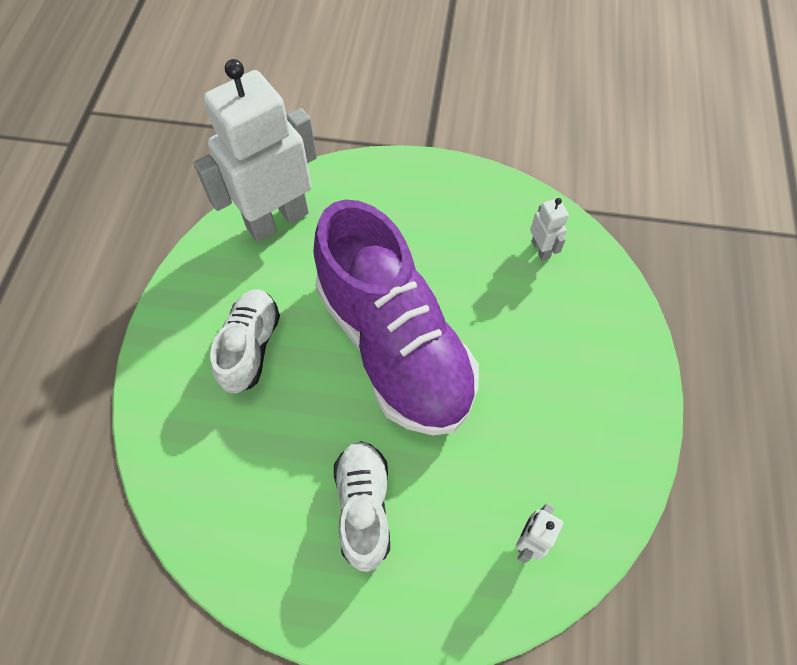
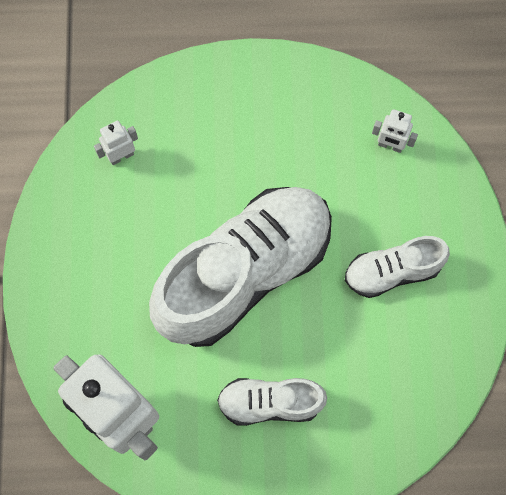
camera: 100 degrees left, 10 degrees up
purple shoe [314,199,479,435] -> white shoe [149,187,332,347]

